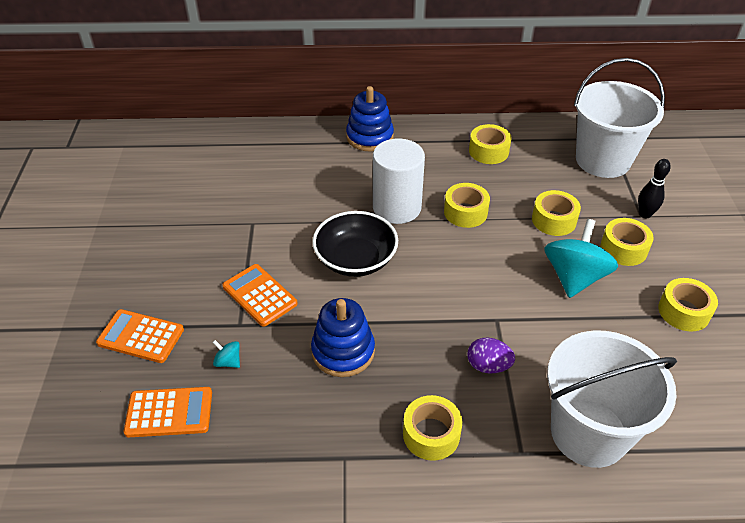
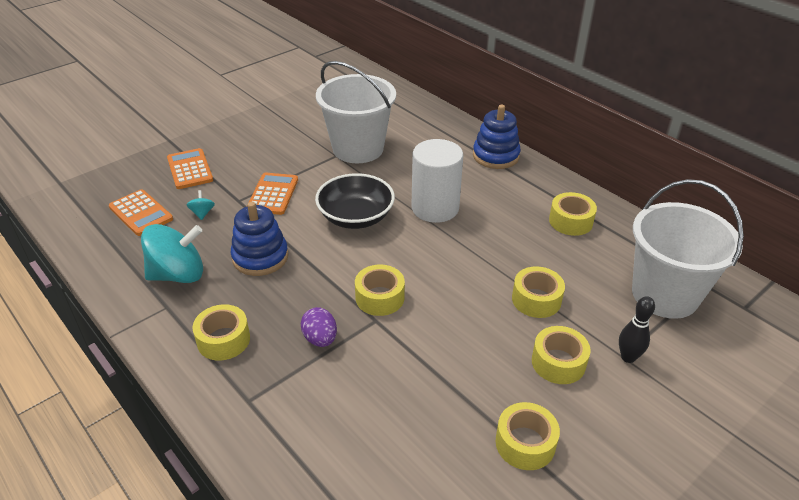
camera: 50 degrees right, 5 degrees down
yellow tape [444,183,490,228] -> yellow tape moved to [355,265,405,316]
turquoise spinning top [544,219,618,298] -> turquoise spinning top moved to [141,224,203,283]
white bucket [547,331,677,468] -> white bucket moved to [316,61,396,163]

